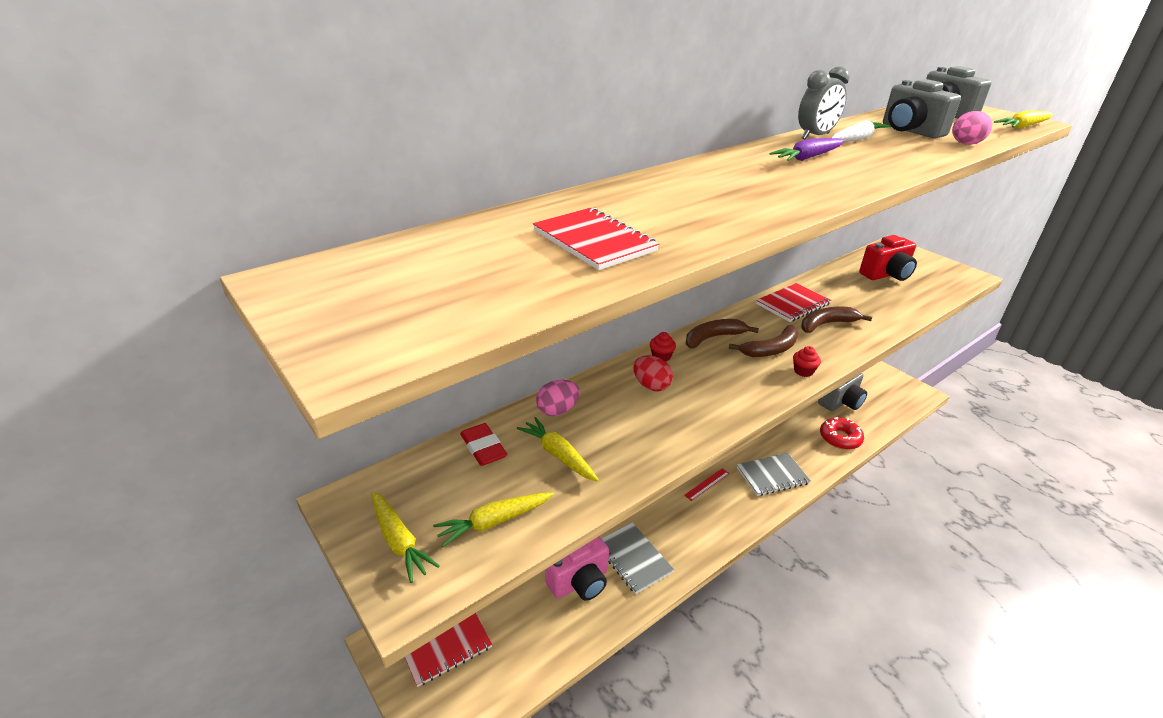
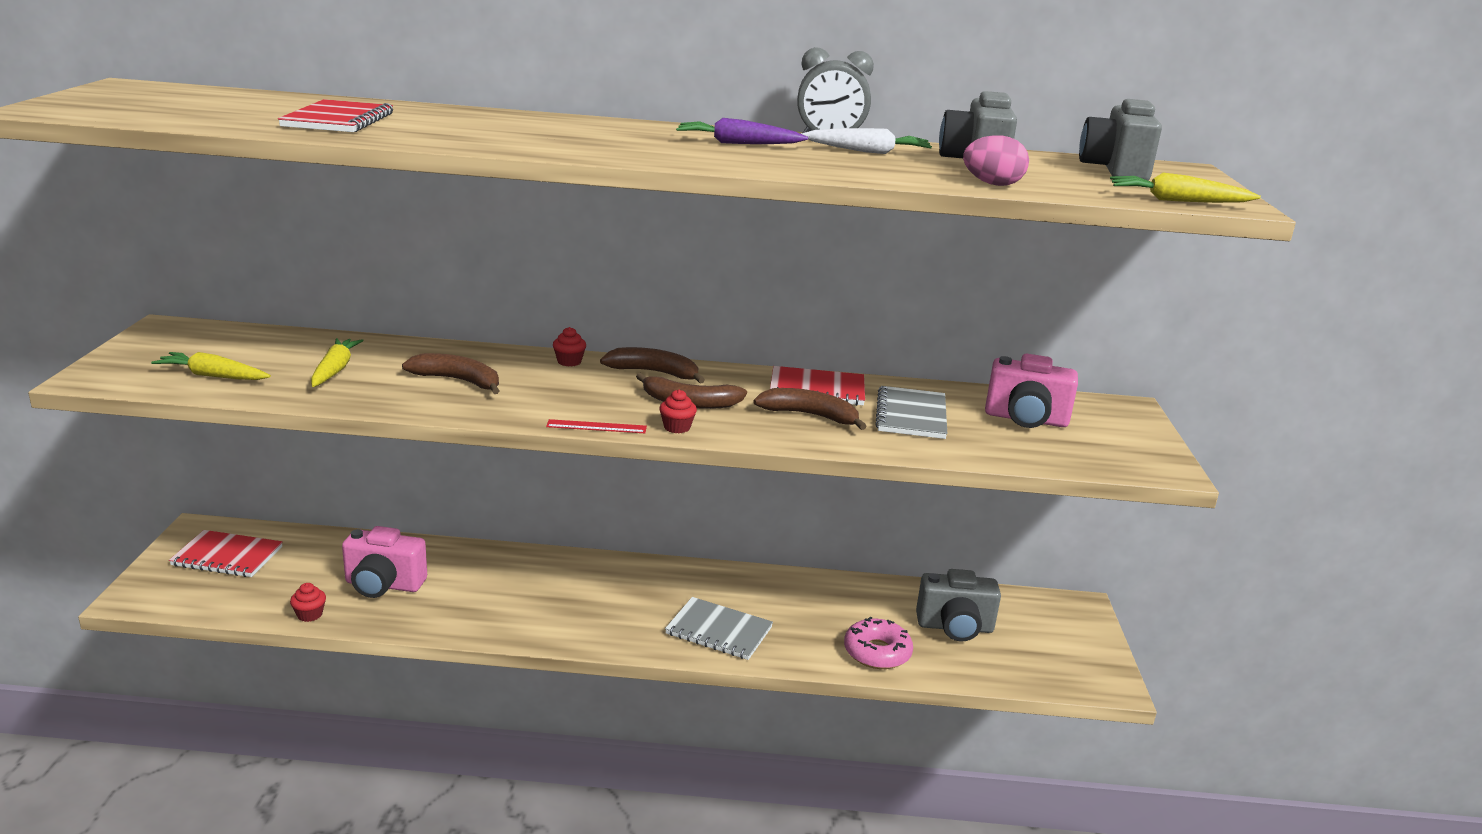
camera: 40 degrees right, 10 degrees down
yellow carrot [371,491,440,583] -> none
red eraser [460,423,507,466] -> none
pink egg [536,380,580,416] -> none
grey notebook [601,523,674,594] -> grey notebook moved to [875,386,947,439]
red egg [633,356,673,391] -> none
red ruler [684,468,729,501] -> red ruler moved to [546,419,647,433]
red donut [820,417,864,450] -> pink donut [844,616,913,669]
red camera [859,235,917,281] -> pink camera [985,354,1078,428]
none -> red cupcake [290,583,326,622]
none -> brown banana [402,353,500,394]

